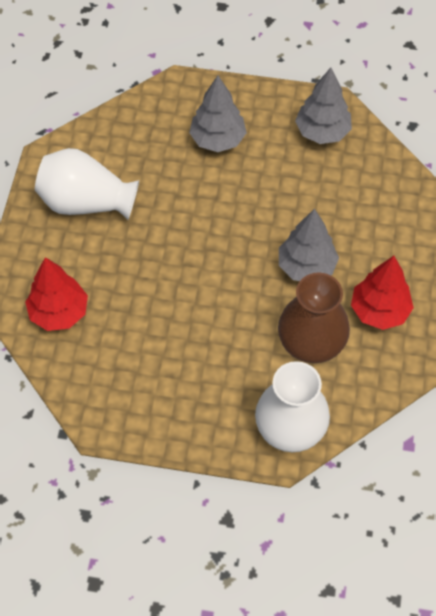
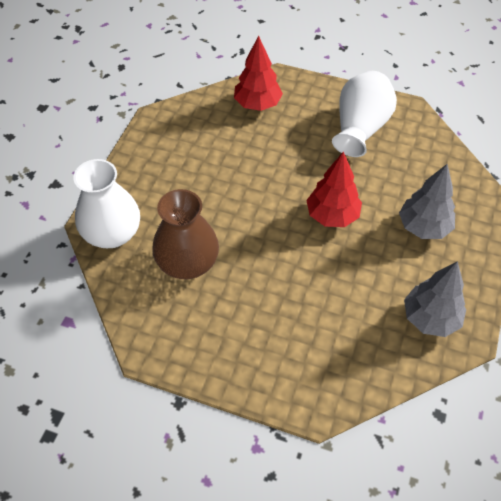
camera: 100 degrees right, 5 degrees down
grey tree [279,209,339,281] -> none
red tree [351,256,414,330] -> red tree moved to [306,151,362,227]

